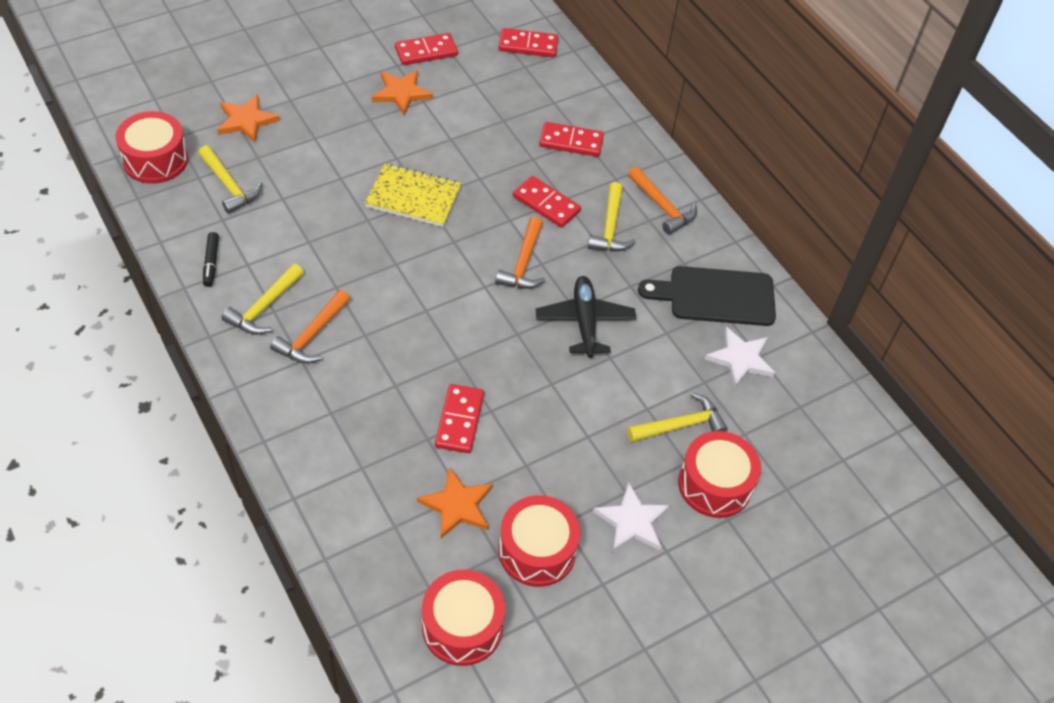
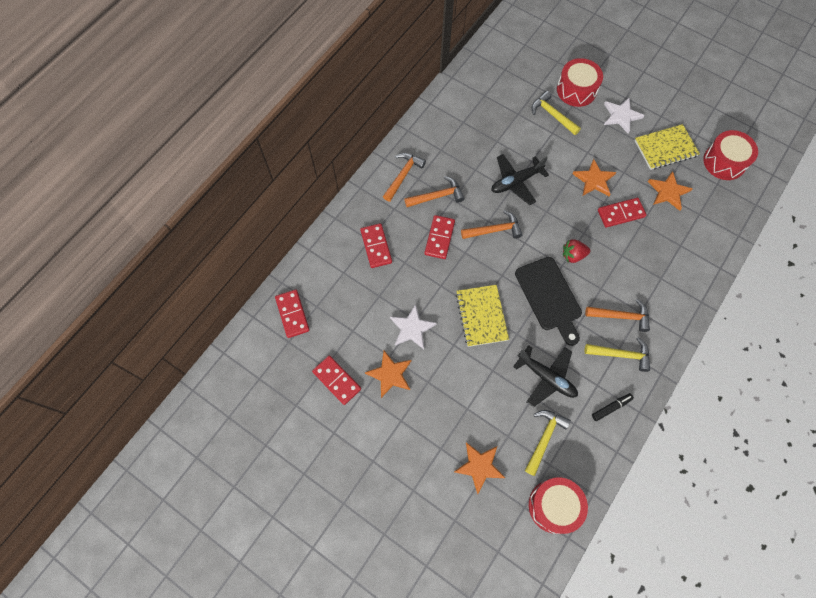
camera: 110 degrees left, 15 degrees up
red drum [499,495,580,587] -> yellow notebook [634,124,700,170]
yellow hammer [588,182,636,252] -> orange hammer [404,176,465,207]
black cutting board [638,266,776,326] -> black cutting board moved to [515,257,582,346]
white star [705,327,775,388] -> white star moved to [390,304,437,349]
none -> black plane [513,345,578,407]
none -> red strawberry [563,239,590,263]
none -> orange star [573,159,616,196]

